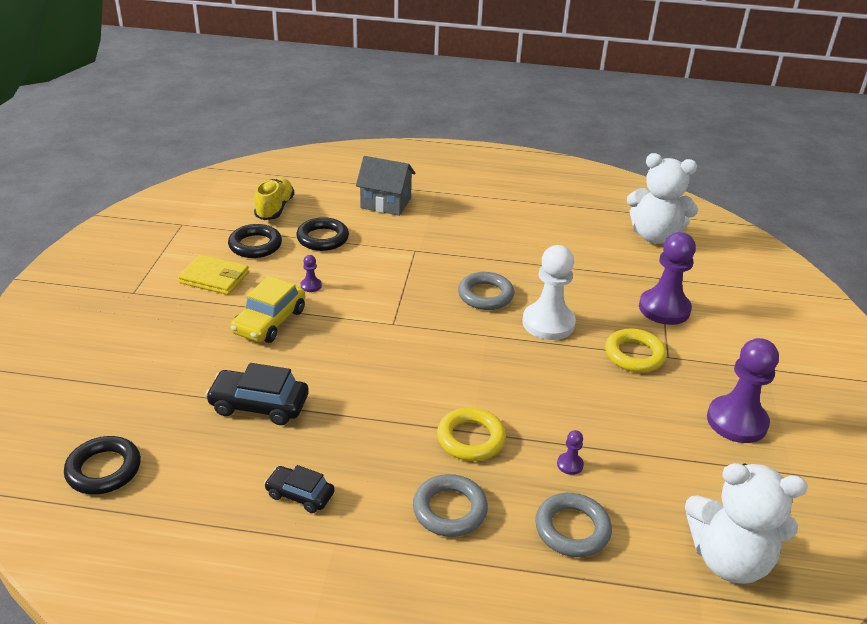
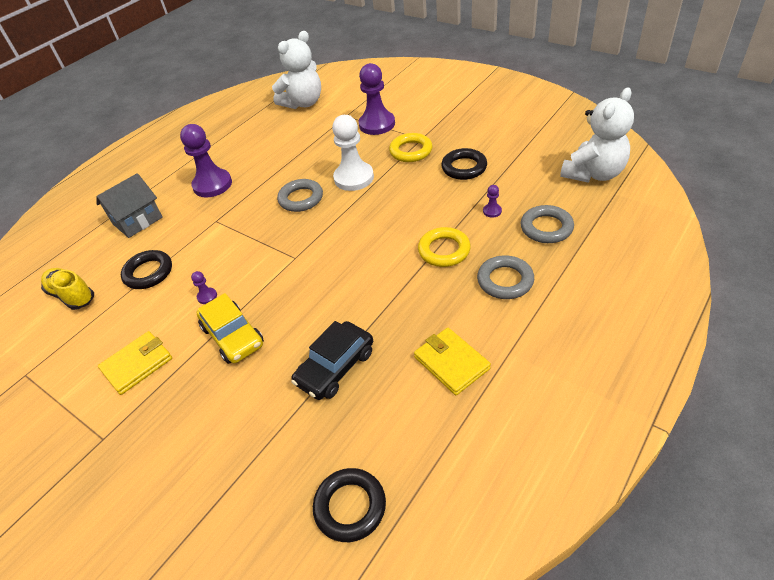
camera: 55 degrees left, 10 degrees up
black ring [228,224,282,258] -> black ring moved to [441,148,487,180]
black car [264,465,335,513] -> yellow wallet [414,328,491,395]
purple pawn [707,338,779,443] -> purple pawn moved to [180,124,232,197]

